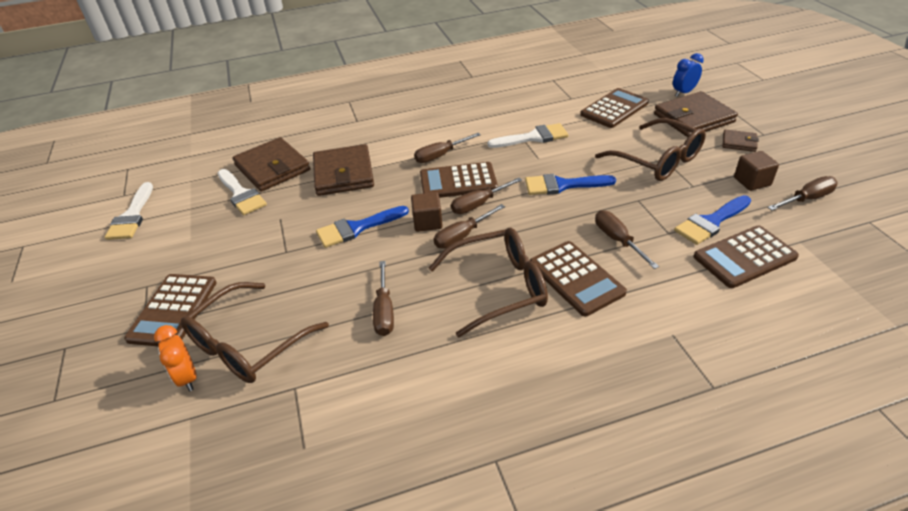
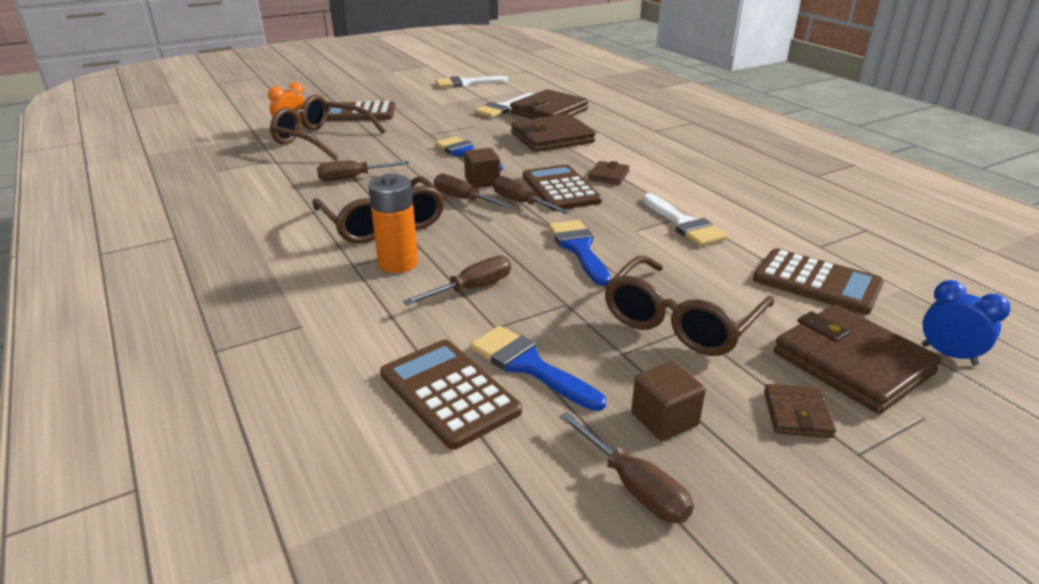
camera: 75 degrees right, 10 degrees down
brown screwdriver [414,133,481,163] -> brown wallet [588,161,630,185]
brown calculator [530,241,627,316] -> orange battery [368,173,418,273]

